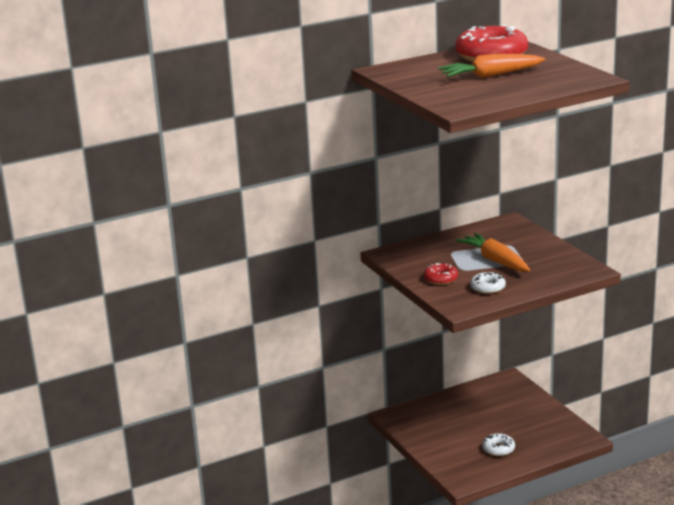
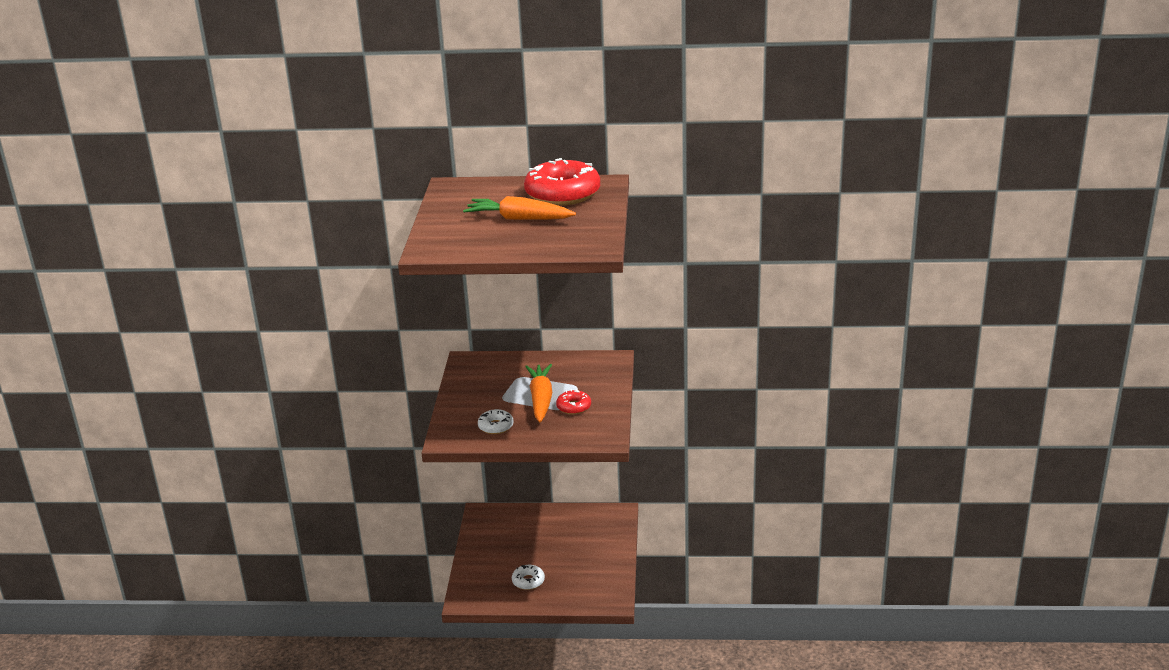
camera: 30 degrees right, 5 degrees up
red donut [424,263,458,285] -> red donut moved to [556,389,591,415]

